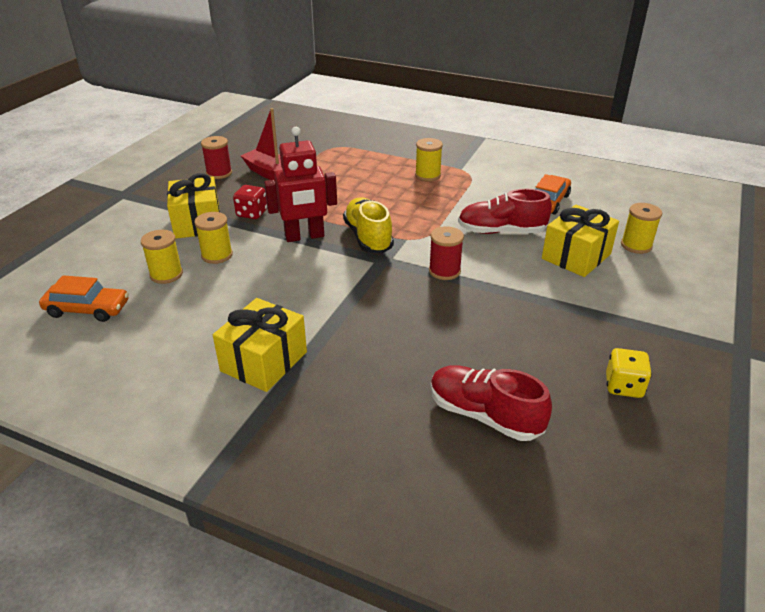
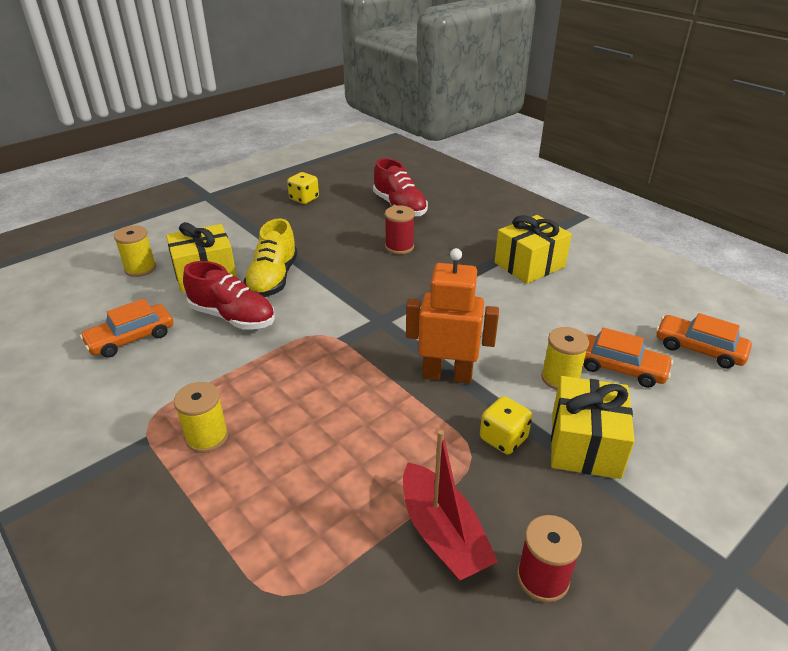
camera: 155 degrees left, 0 degrees up
yellow spool [141,230,183,284] -> orange car [583,328,673,388]
red dice [233,185,267,219] -> yellow dice [480,396,532,455]
red robot [264,127,337,242] -> orange robot [406,248,499,383]
yellow shoe [343,197,394,254] -> yellow shoe moved to [244,218,298,297]
red spool [429,226,464,280] -> red spool moved to [385,206,415,254]

